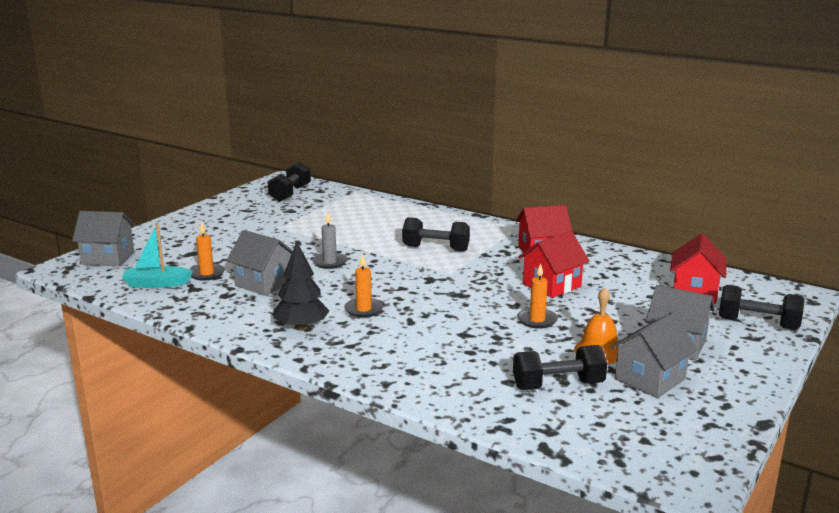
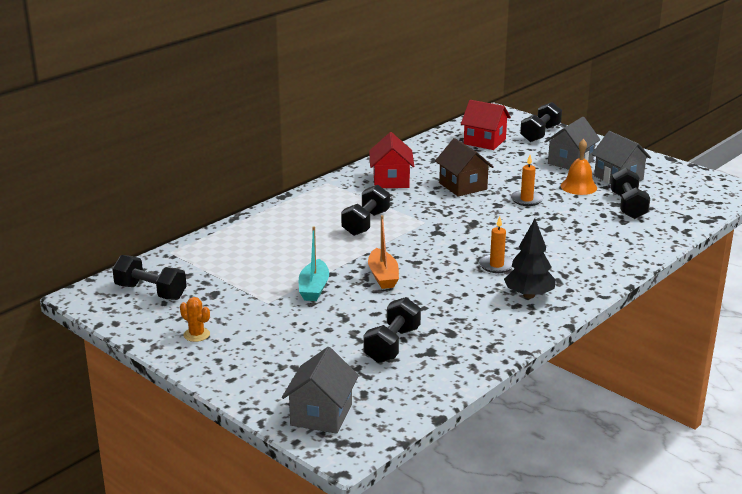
camera: 80 degrees left, 5 degrees up
turquoise boat [122,223,193,288] -> turquoise boat moved to [299,226,329,301]
orange candle [190,222,225,281] -> black dumbbell [363,297,421,363]
grey house [227,230,293,296] -> none
grey candle [312,212,347,269] -> orange boat [368,215,399,289]
red house [519,231,589,298] -> brown house [435,138,494,197]
none -> orange cactus [180,297,210,342]

